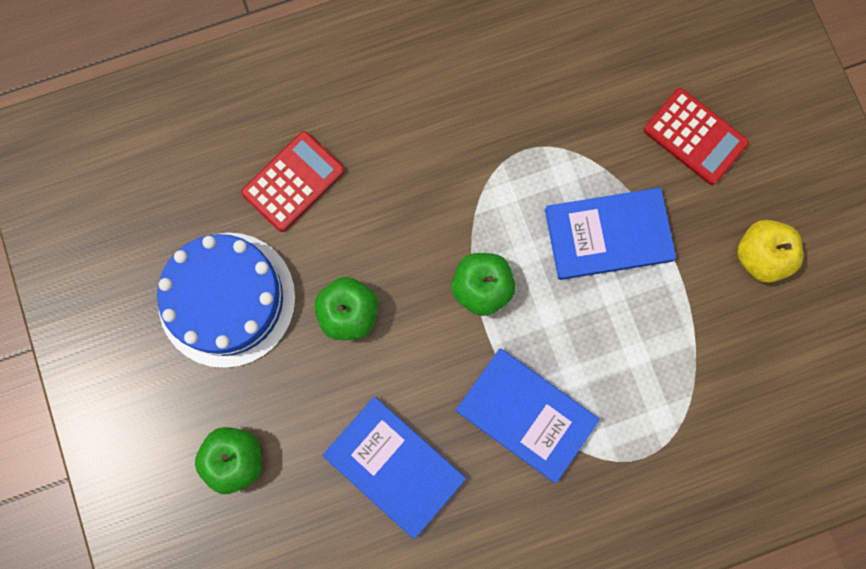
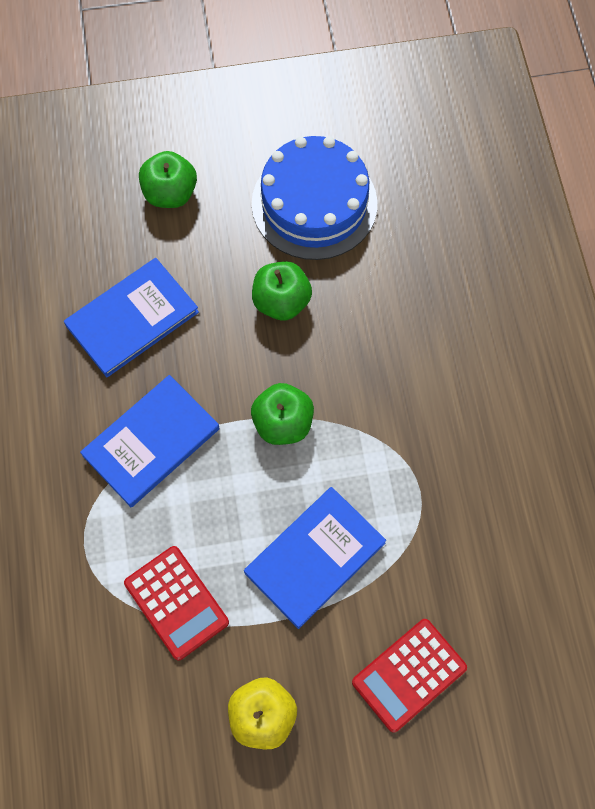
camera: 100 degrees right, 10 degrees down
red calculator [241,131,345,232] -> red calculator moved to [124,546,229,660]
blue book [545,188,676,280] -> blue book turned 45 degrees clockwise [244,487,386,629]

